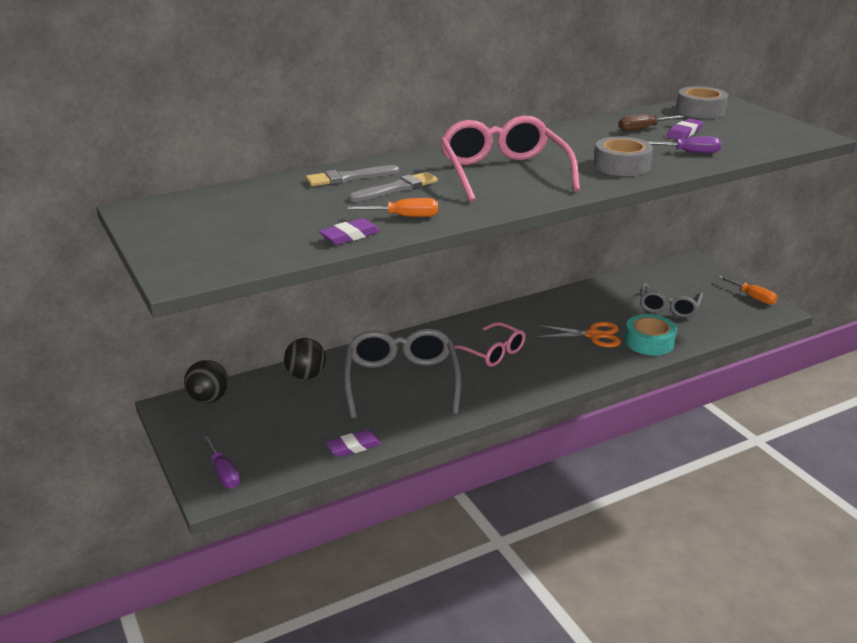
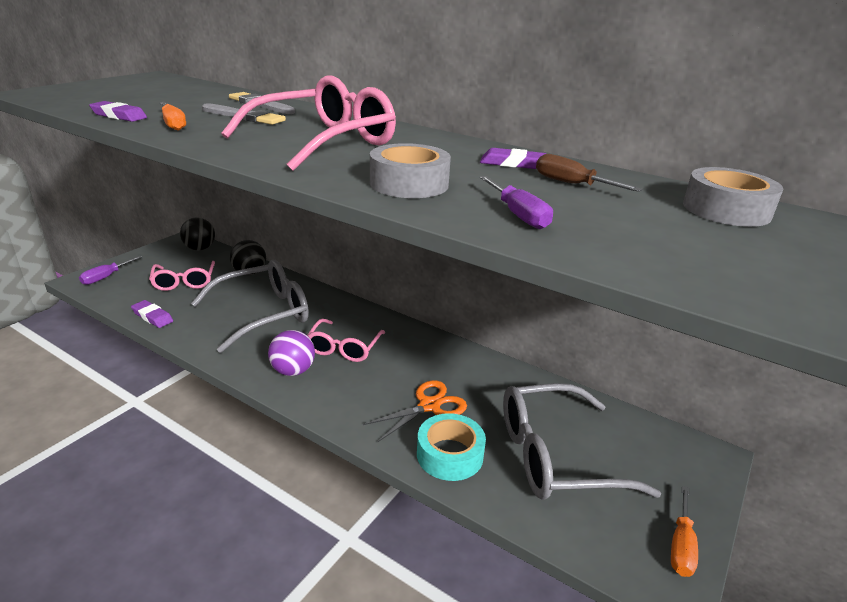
camera: 60 degrees right, 0 degrees up
orange scissors [537,322,621,348] -> orange scissors turned 105 degrees counterclockwise [363,380,467,442]
grey glasses [640,283,703,317] -> grey glasses [503,383,661,500], size x1.65
purple eraser [667,118,703,140] -> purple eraser moved to [480,148,547,169]
none -> pink glasses [149,261,215,291]
none -> purple ball [268,330,315,376]

